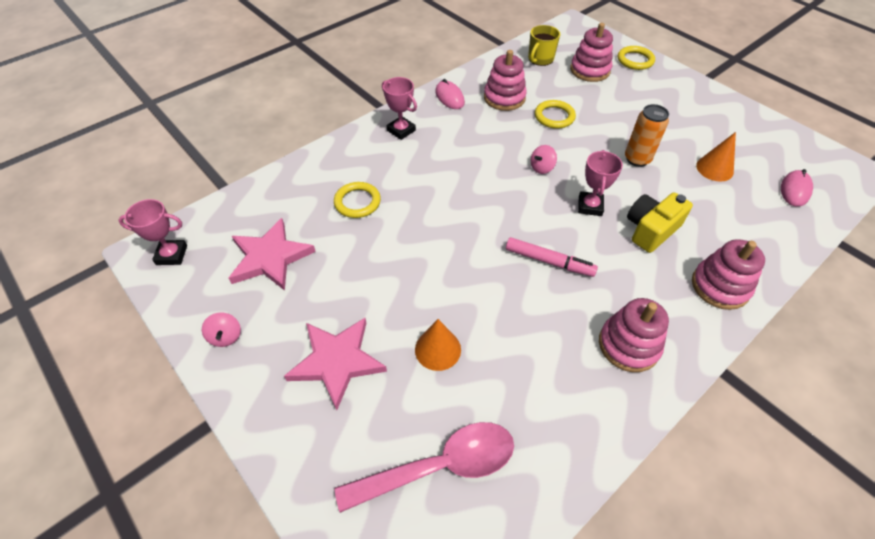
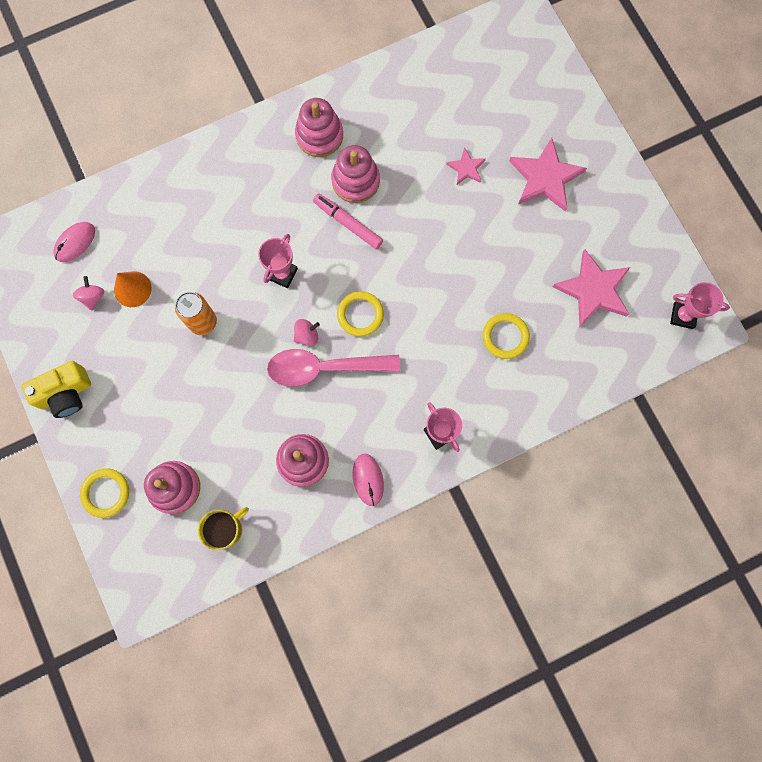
camera: 165 degrees left, 25 degrees up
pink spinning top [202,312,241,347] -> pink spinning top moved to [73,276,104,311]
pink spoon [334,422,514,513] -> pink spoon moved to [267,349,400,387]
orange cone [415,319,461,371] -> pink star [446,147,486,185]
yellow ring [535,100,576,129] -> yellow ring moved to [337,291,384,337]
yellow camera [627,193,693,253] -> yellow camera moved to [21,361,91,418]
pink stacking toy [692,239,765,310] -> pink stacking toy moved to [331,145,380,203]

